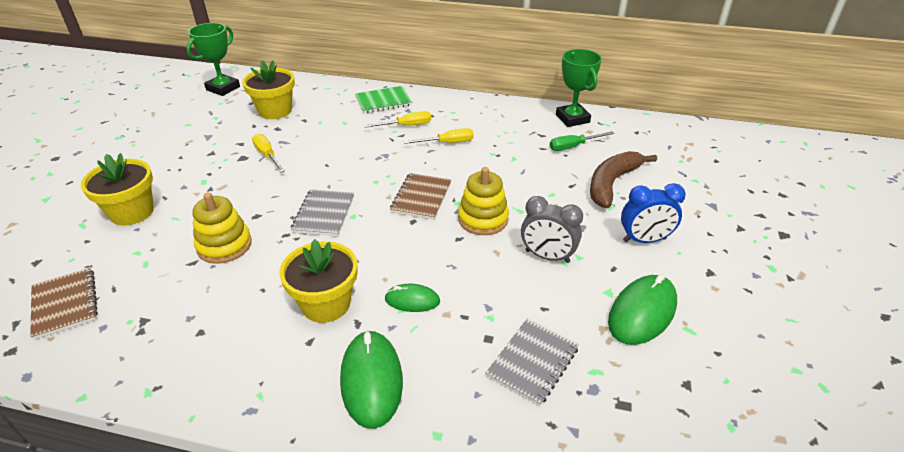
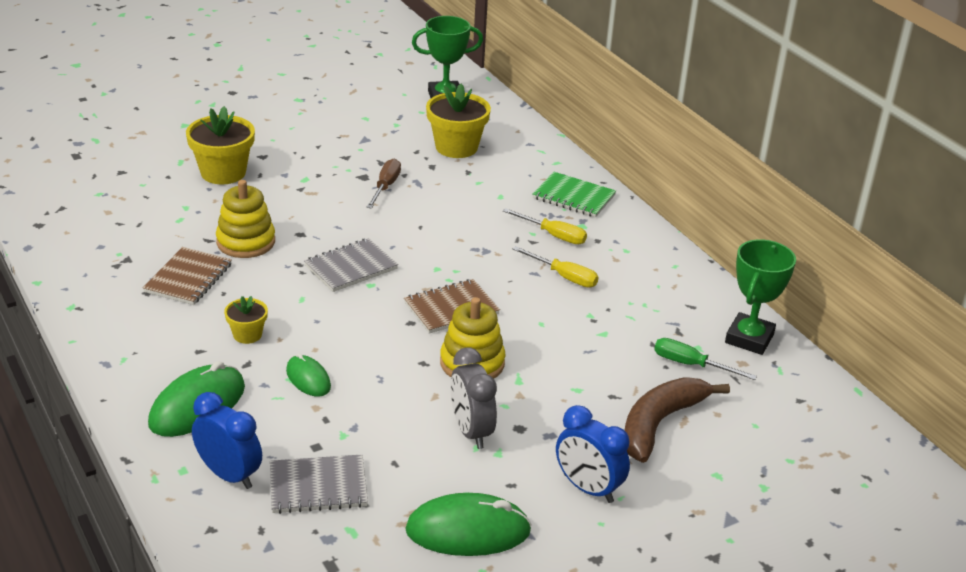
camera: 45 degrees right, 5 degrees down
brown notebook [30,268,98,340] -> brown notebook moved to [143,247,232,305]
yellow screwdriver [252,133,285,172] -> brown screwdriver [366,159,401,209]
yellow flower pot [279,239,358,323] -> yellow flower pot [224,296,268,344], size x0.54
brown banana [590,151,657,208] -> brown banana turned 45 degrees counterclockwise [625,378,730,463]
none -> blue clock [192,392,262,489]

